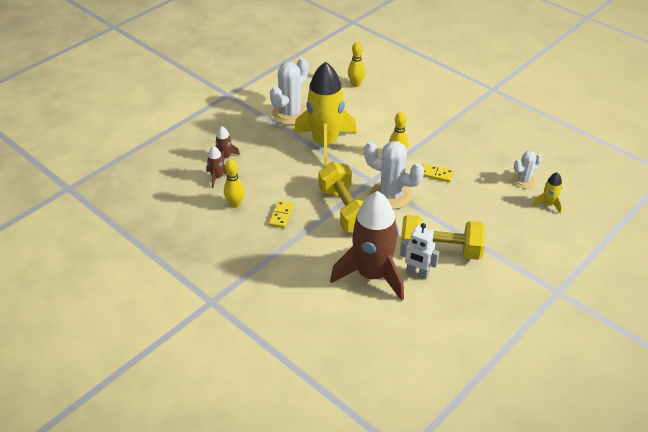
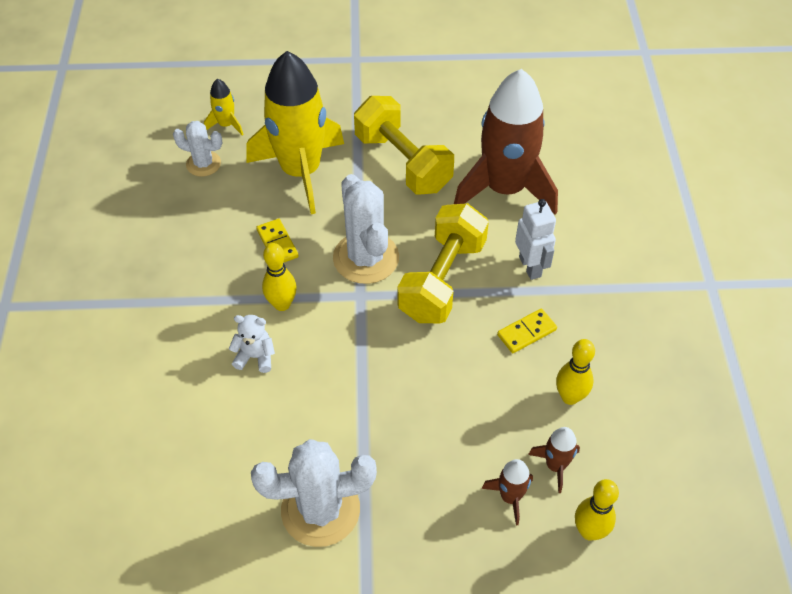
camera: 135 degrees left, 10 degrees up
yellow rocket [294,62,357,167] -> yellow rocket moved to [246,51,344,214]
yellow bowling pin [348,42,365,87] -> yellow bowling pin moved to [575,479,619,541]
white robot [400,223,439,279] -> white robot moved to [515,199,556,280]
none -> white teddy bear [229,315,275,373]

